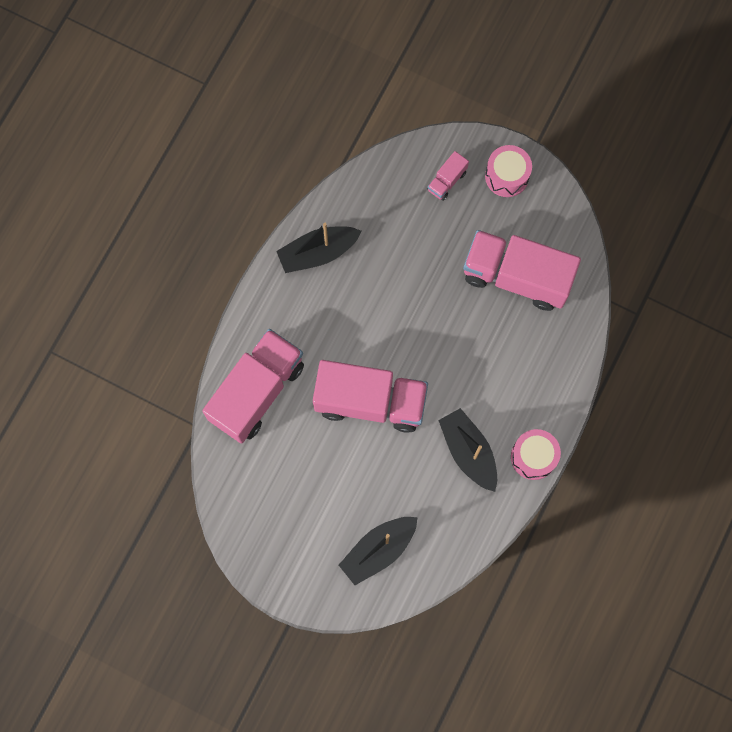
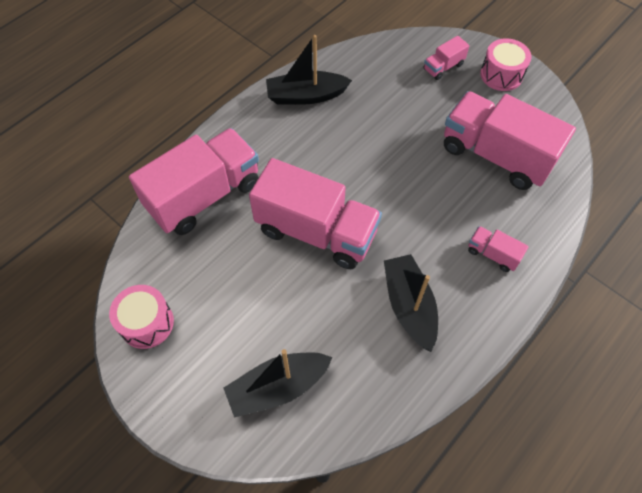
camera: 15 degrees right, 15 degrees down
pink drum [511,429,561,480] -> pink drum moved to [109,285,174,349]
none -> pink truck [468,226,529,272]

